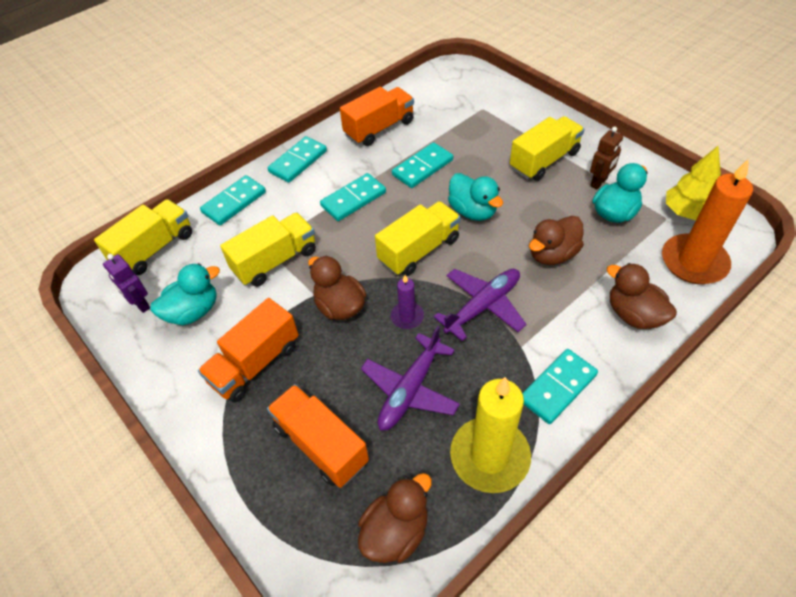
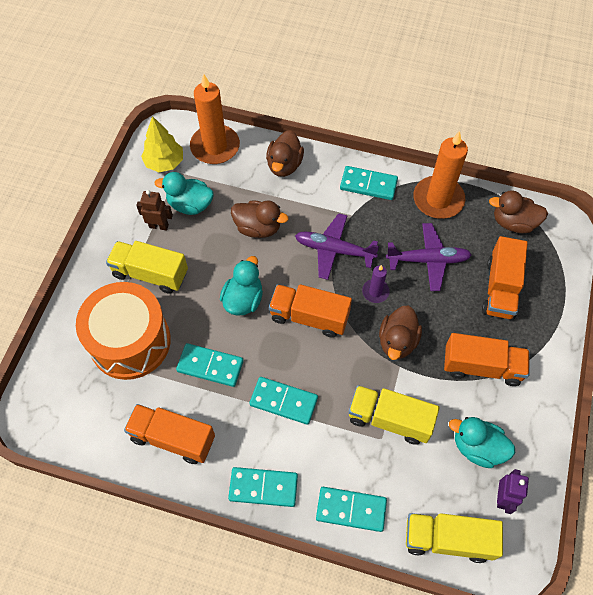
camera: 125 degrees left, 10 degrees up
yellow truck [375,201,461,276] -> orange truck [269,284,352,338]
yellow candle [450,377,531,493] -> orange candle [413,131,468,219]
none -> orange drum [76,282,171,380]

